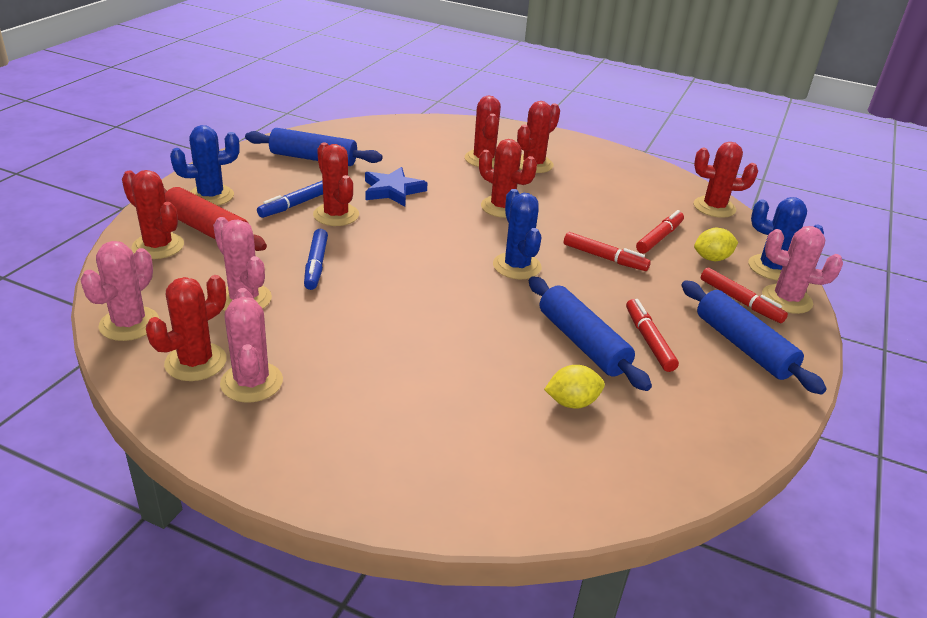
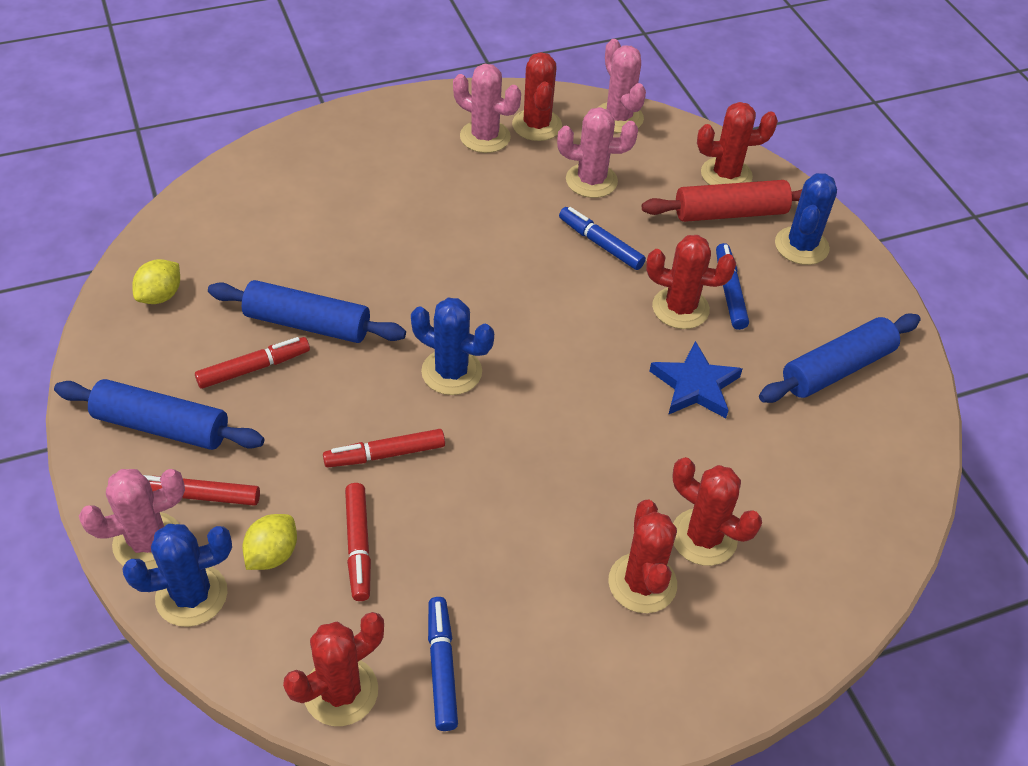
camera: 135 degrees right, 15 degrees up
red cactus [479,139,537,218] -> none
yellow lemon [544,365,605,409] -> yellow lemon moved to [132,259,180,304]
red marker [626,299,679,372] -> red marker turned 60 degrees counterclockwise [195,337,310,389]
none -> blue marker [428,597,458,731]

